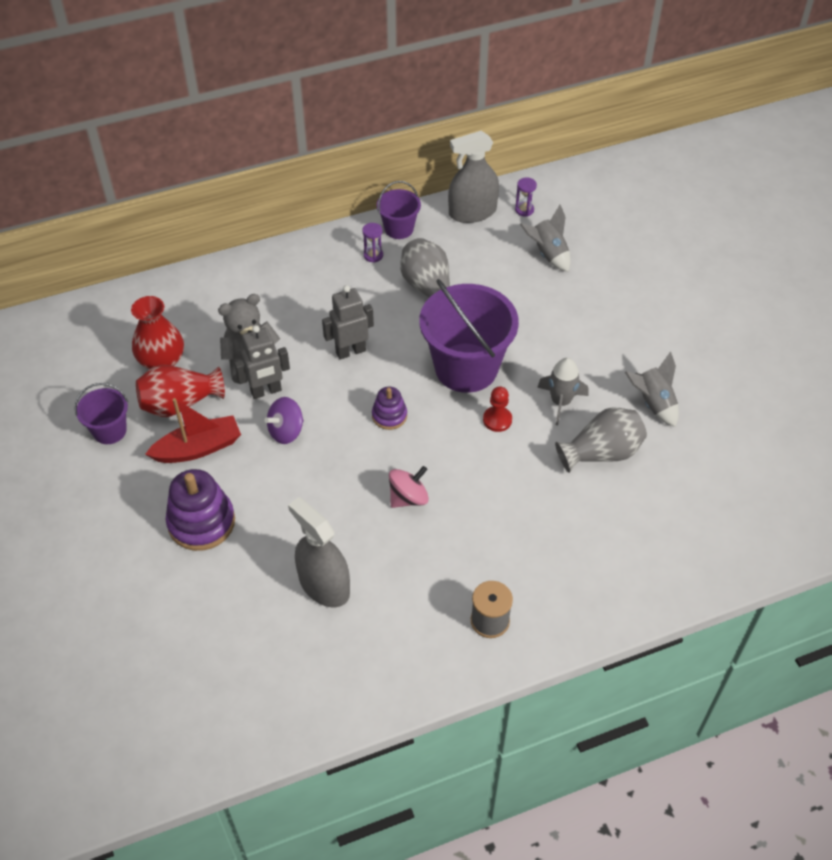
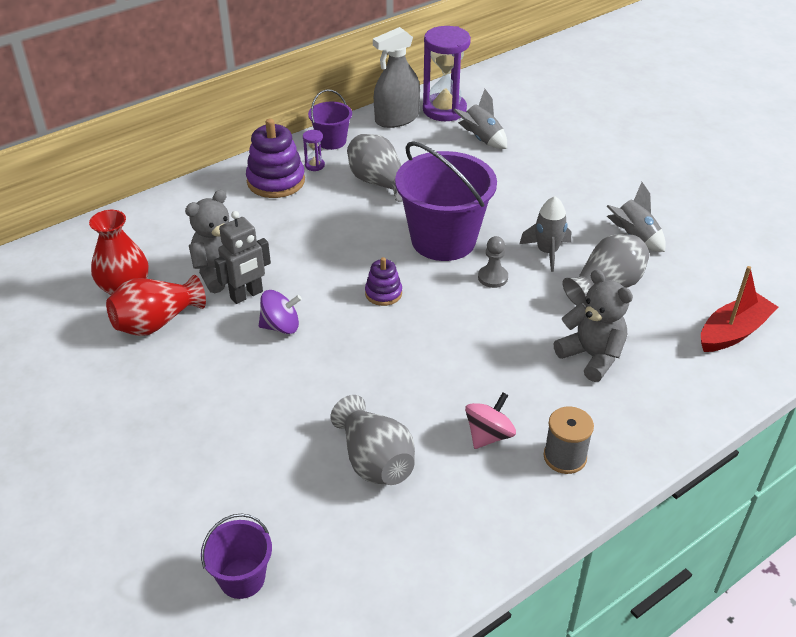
camera: 15 degrees left, 10 degrees down
purple bucket [75,383,128,444] -> purple bucket moved to [201,514,272,599]
red boat [145,398,241,463] -> red boat moved to [701,266,778,352]
purple stacking toy [166,469,235,551] -> purple stacking toy moved to [246,118,305,198]
purple spinning top [265,397,304,444] -> purple spinning top turned 135 degrees counterclockwise [259,290,302,334]
grey spray bottle [288,497,350,607] -> grey vase [330,395,415,485]
grey robot [322,285,374,359] -> none
pink spinning top [389,466,429,508] -> pink spinning top moved to [465,392,516,449]
red pawn [483,386,512,432] -> grey pawn [478,236,508,288]
purple hourglass [515,177,537,217] -> purple hourglass [423,26,471,121], size x2.40
none -> grey teddy bear [554,270,633,382]

